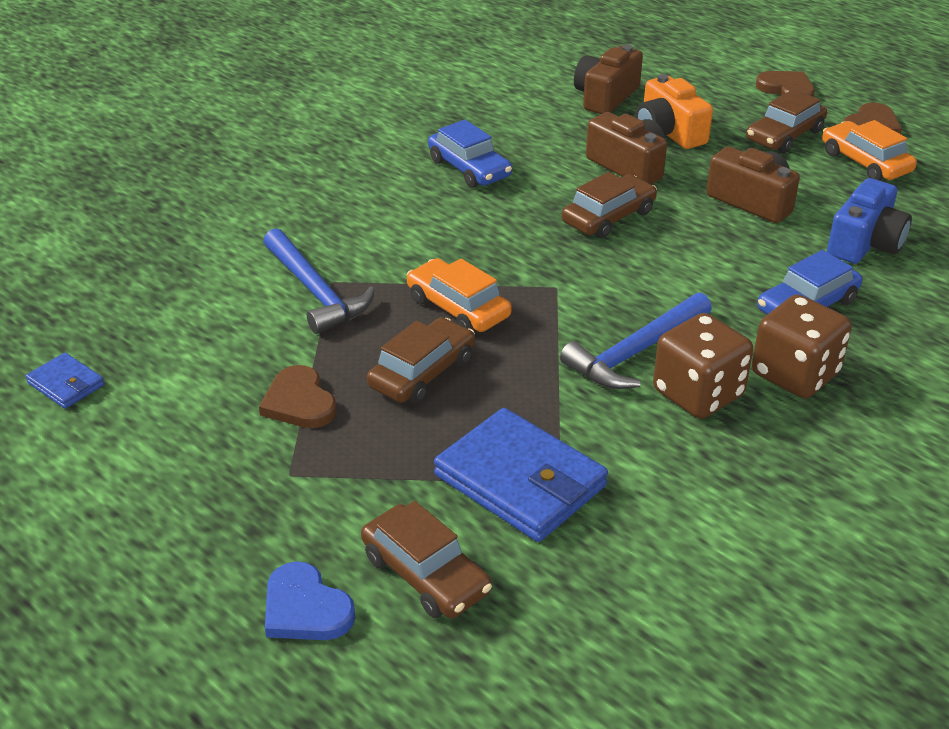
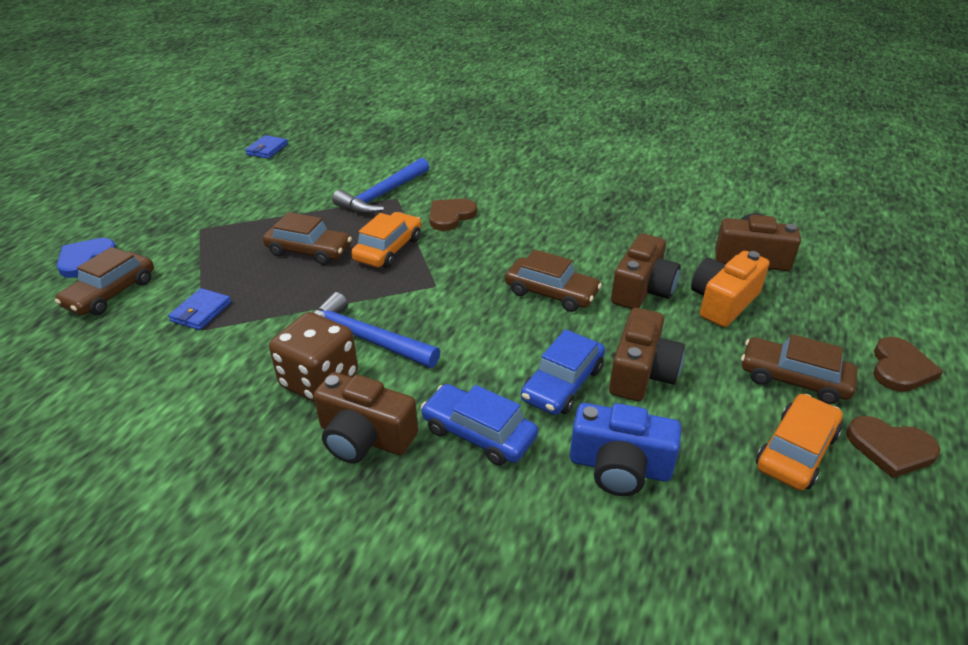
camera: 70 degrees right, 0 degrees up
brown heart [259,365,337,428] -> brown heart moved to [429,199,477,231]
blue car [428,120,512,188] -> blue car moved to [521,329,605,415]
blue wallet [434,408,608,542] -> blue wallet [168,288,231,330], size x0.49
brown dice [752,294,852,398] -> brown camera [314,372,418,463]

